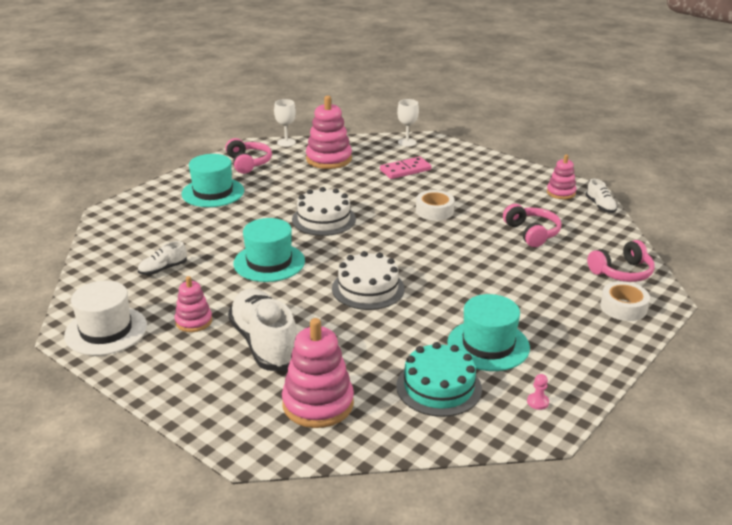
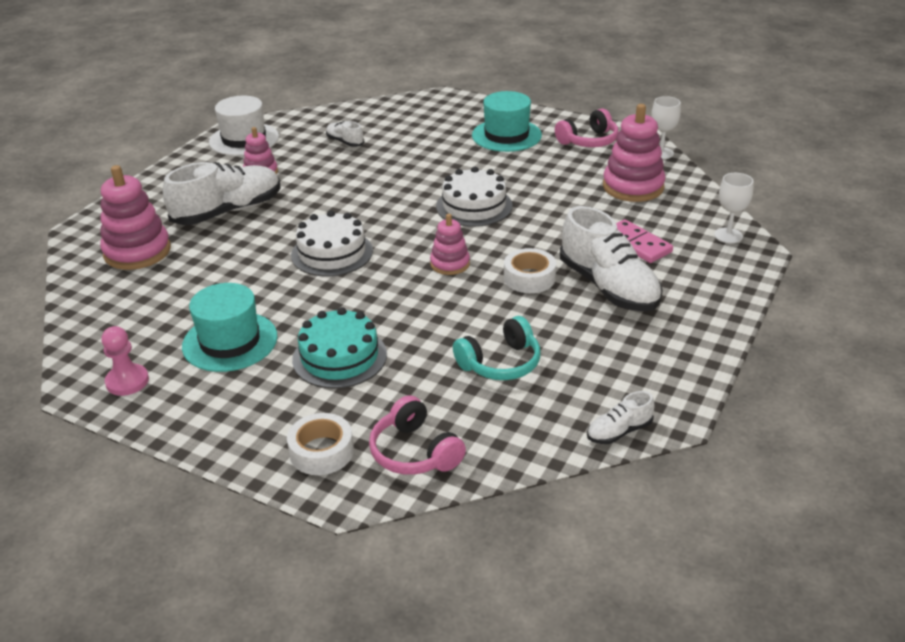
camera: 80 degrees right, 5 degrees up
turquoise hat [234,218,305,282] -> none
turquoise cake [396,342,482,417] -> turquoise cake moved to [292,307,387,389]
pink headphones [503,204,562,247] -> turquoise headphones [453,316,541,380]
pink pawn [527,374,549,410] -> pink pawn [101,326,149,396], size x1.74
pink stacking toy [547,154,576,199] -> pink stacking toy moved to [430,214,470,275]
none -> white shoe [560,206,663,312]

